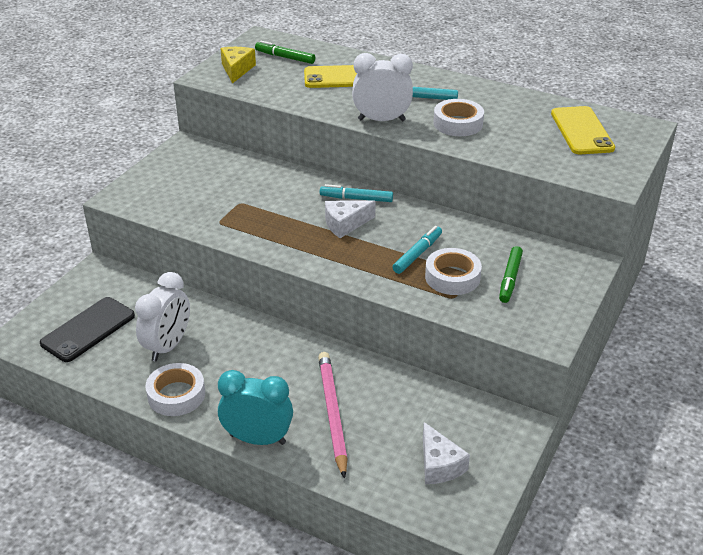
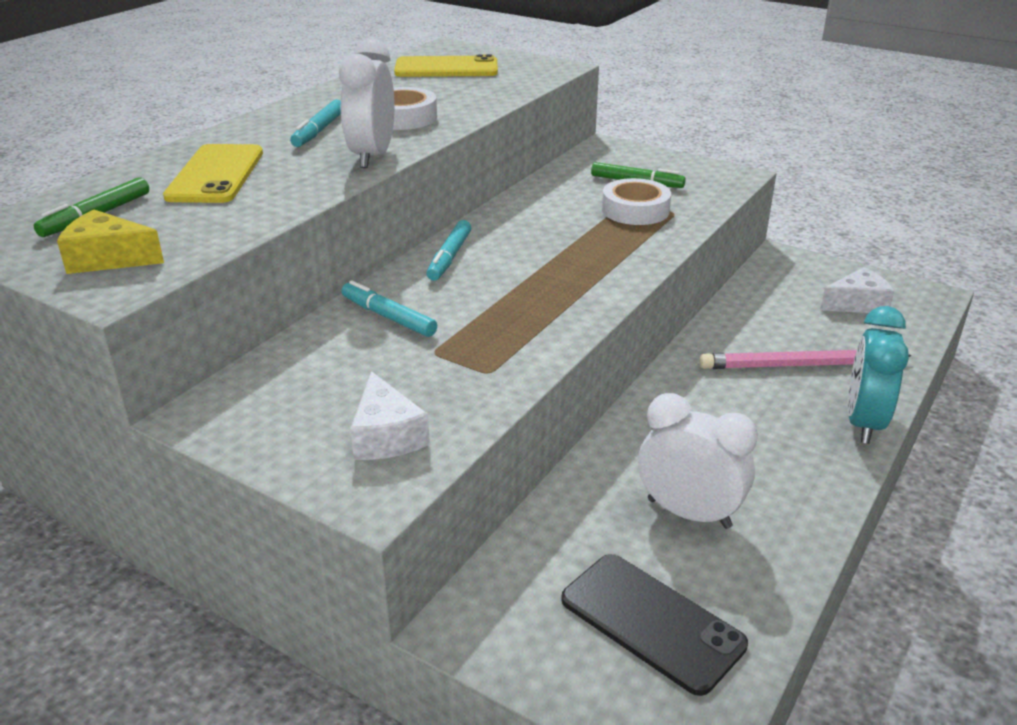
camera: 85 degrees left, 5 degrees down
white tape [145,363,205,416] -> none
white cheese [325,200,376,238] -> white cheese moved to [350,371,430,460]
turquoise marker [392,226,442,274] -> turquoise marker moved to [341,281,437,337]

